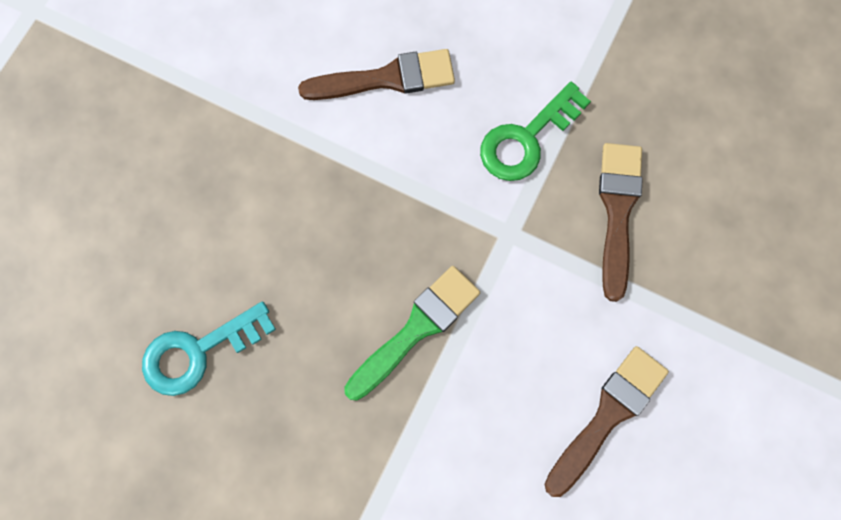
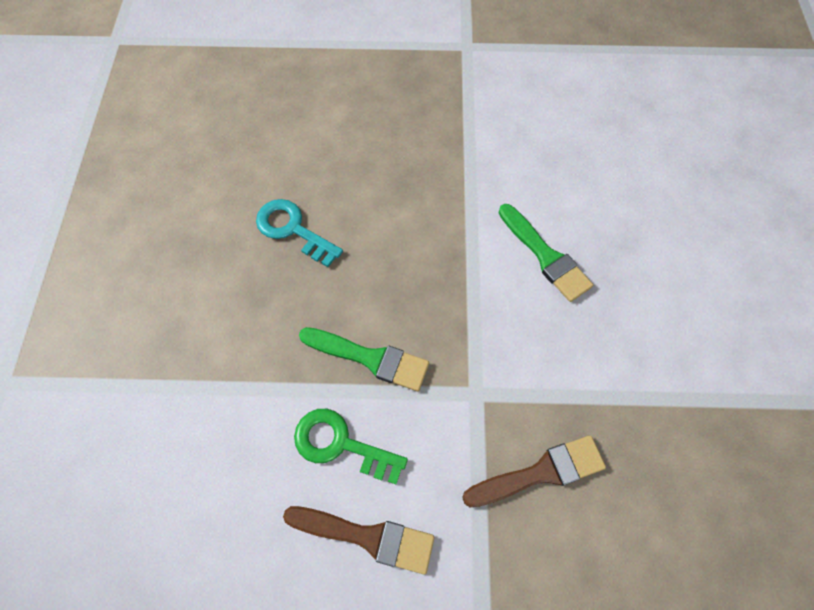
camera: 65 degrees right, 10 degrees down
brown brush [298,49,455,100] -> green brush [499,204,593,302]
green key [480,82,591,181] -> green key moved to [294,409,408,484]

